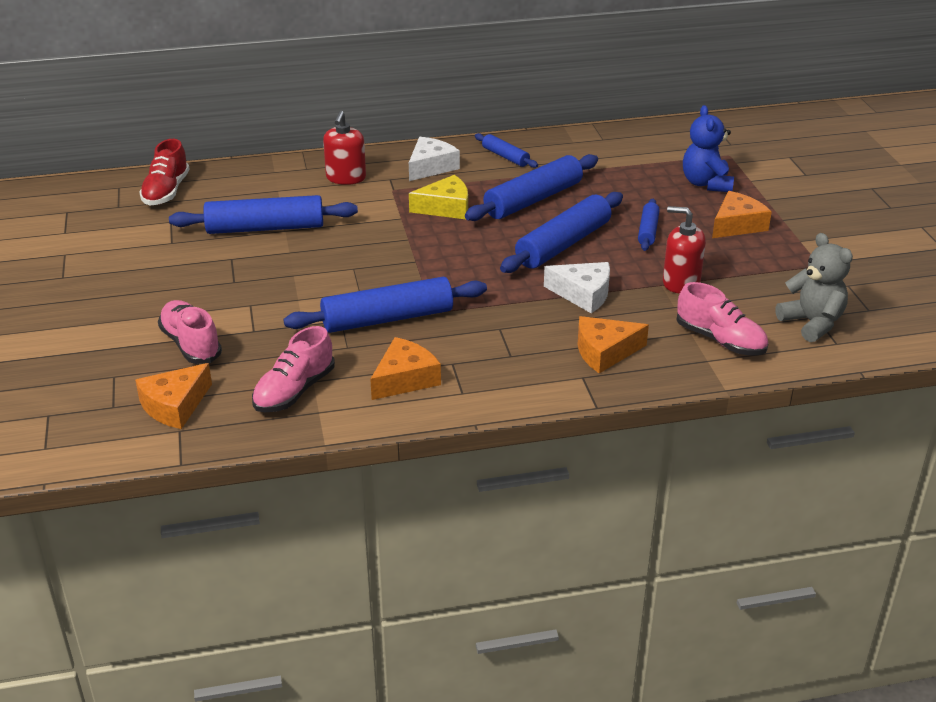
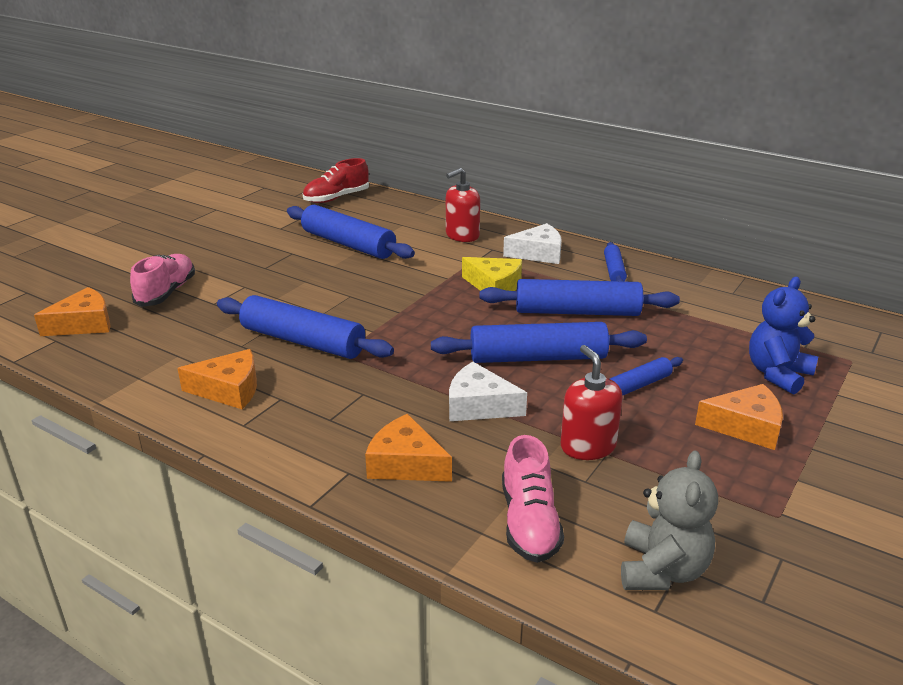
camera: 45 degrees right, 5 degrees down
orange cheese [135,363,212,429] -> orange cheese turned 150 degrees clockwise [34,287,111,336]
pink shoe [252,326,335,412] -> none
white cheese [544,262,610,313] -> white cheese turned 135 degrees clockwise [449,362,527,421]

